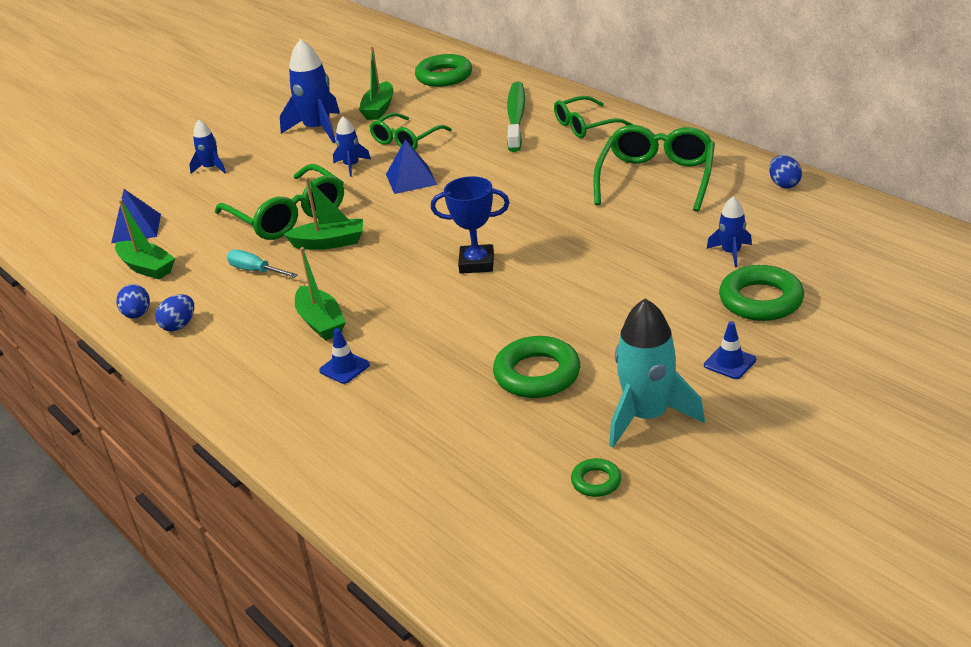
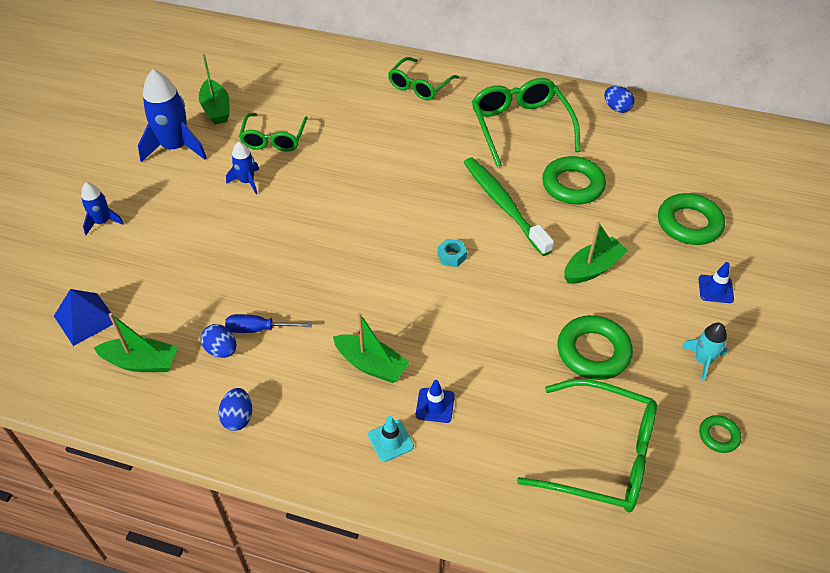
camera: 35 degrees left, 15 degrees up
blue egg [117,284,150,319] -> blue egg moved to [200,324,236,358]
green glasses [215,164,344,240] -> green glasses moved to [517,379,657,512]
turquoise screwdriver [227,250,298,278] -> blue screwdriver [225,314,312,333]
green boat [283,177,363,250] -> green boat moved to [564,222,629,284]
blue pyramid [386,139,437,194] -> none
green ring [415,54,472,87] -> green ring moved to [542,156,606,205]
blue trophy [431,176,510,274] -> turquoise nut [437,239,467,267]
green toothbrush [507,81,525,152] -> green toothbrush moved to [464,158,554,256]
turquoise rocket [609,298,705,447] -> turquoise rocket [681,322,727,382], size x0.54
blue rocket [707,196,752,267] -> none
none -> turquoise traffic cone [368,416,414,462]

